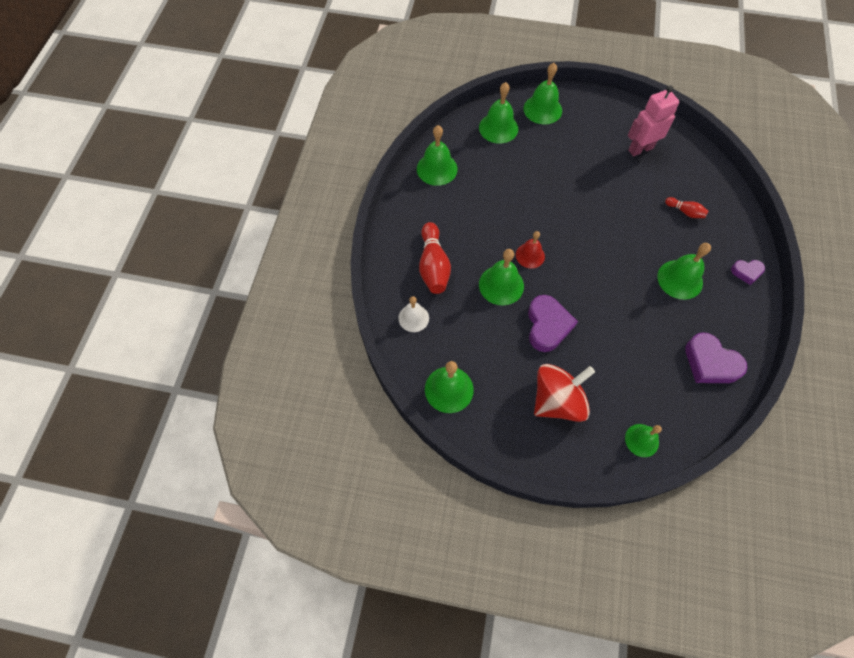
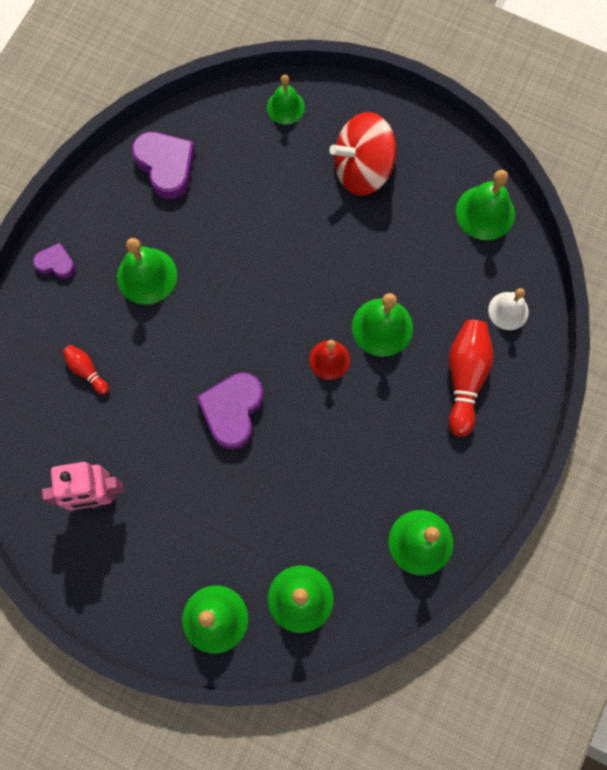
camera: 165 degrees left, 10 degrees up
purple heart [528,295,578,352] -> purple heart moved to [197,372,264,450]

